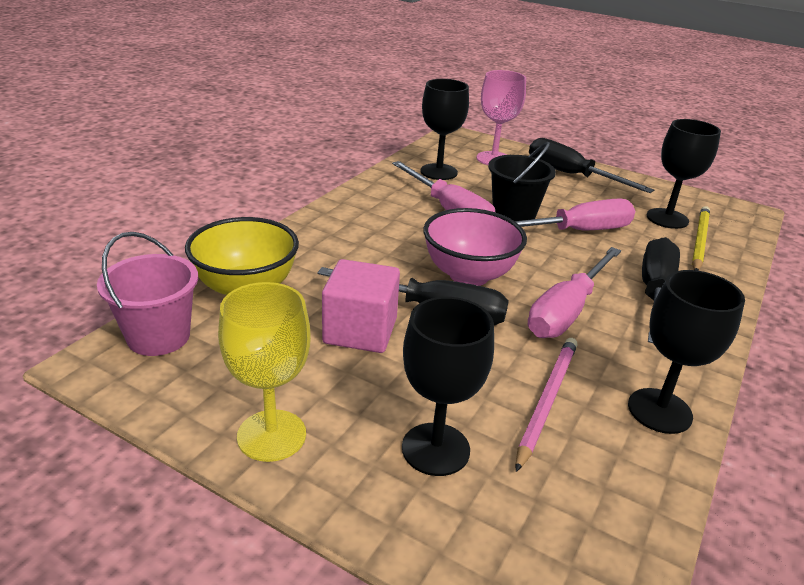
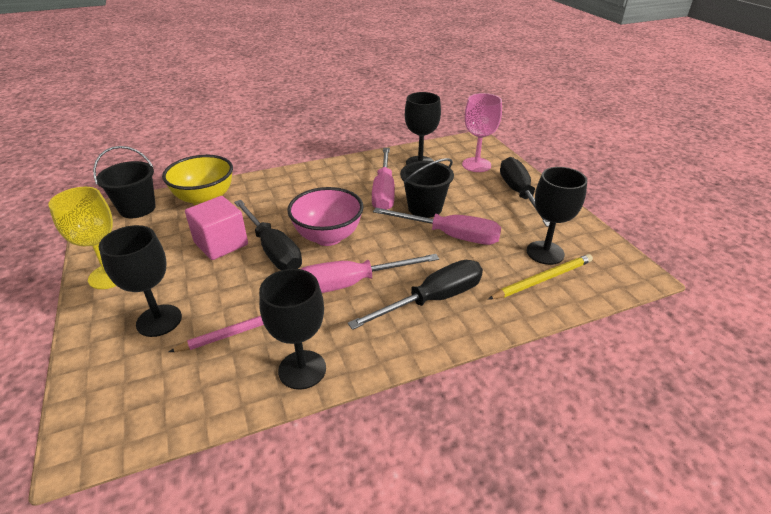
camera: 40 degrees right, 5 degrees up
pink bucket [97,232,198,356] -> black bucket [93,146,156,218]

